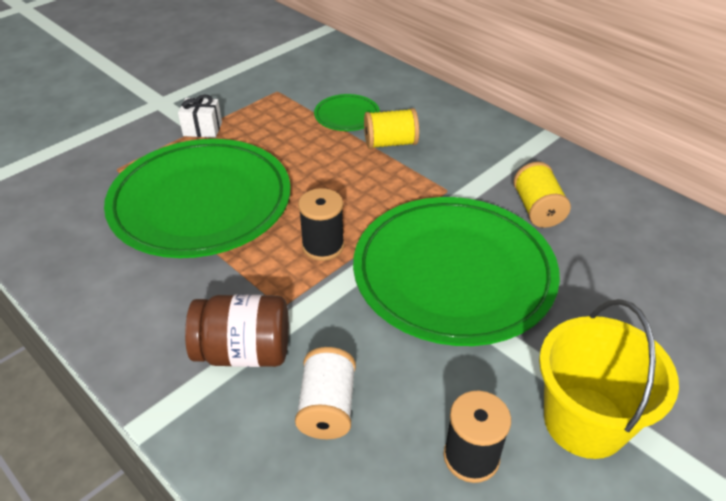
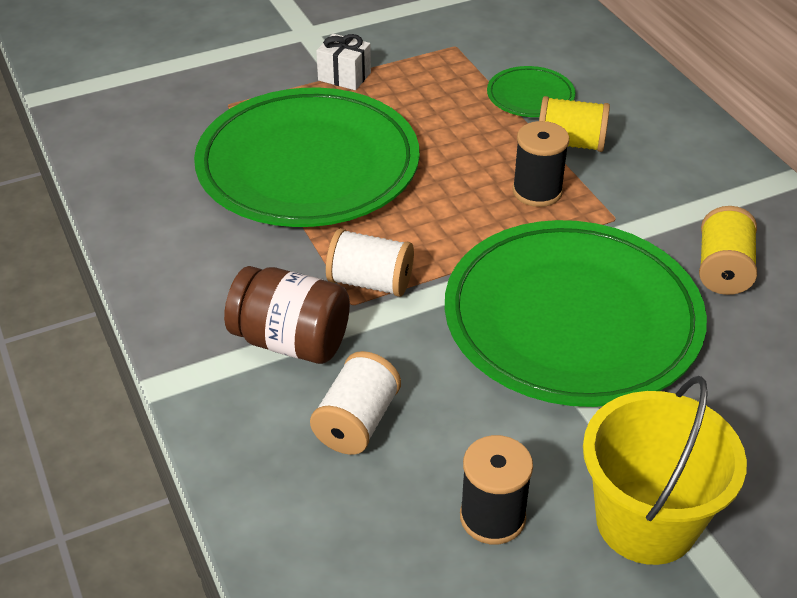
camera: 20 degrees right, 0 degrees up
black spool [298,188,344,261] -> black spool moved to [512,121,569,207]
none -> white spool [326,228,414,297]

